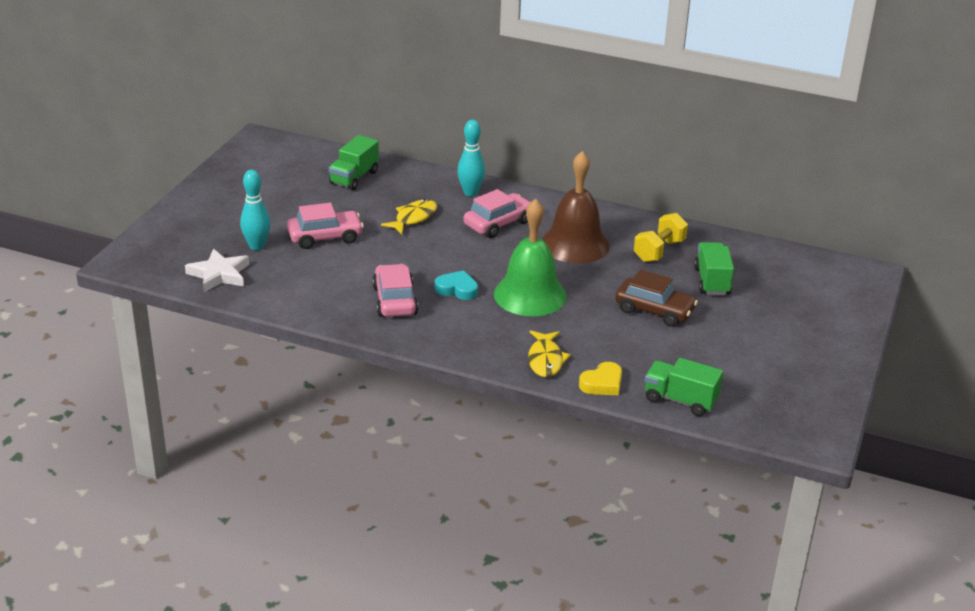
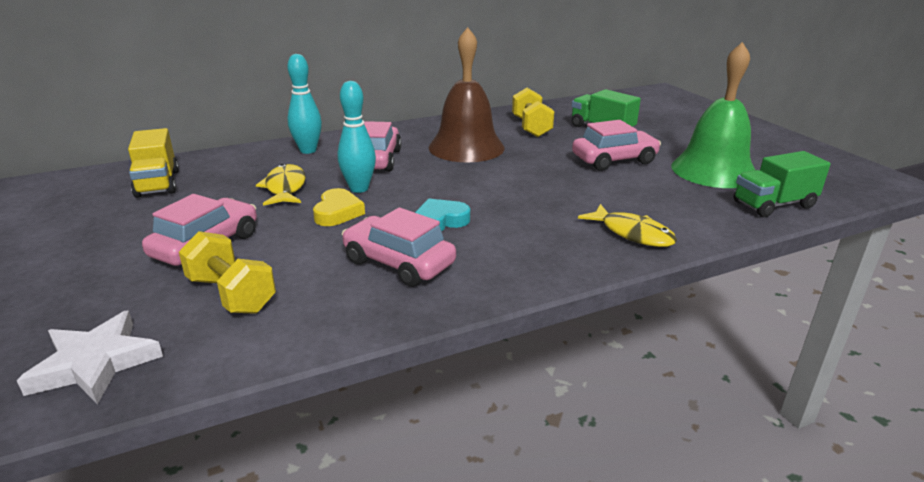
camera: 45 degrees left, 5 degrees down
turquoise bowling pin [240,170,270,250] -> turquoise bowling pin moved to [338,81,376,193]
green truck [329,135,379,190] -> yellow truck [128,128,179,198]
green bell [494,199,567,316] -> green bell moved to [671,42,755,188]
yellow heart [579,362,622,395] -> yellow heart moved to [313,188,365,226]
brown car [615,269,698,327] -> pink car [572,120,661,171]
none -> yellow dumbbell [179,231,276,314]

